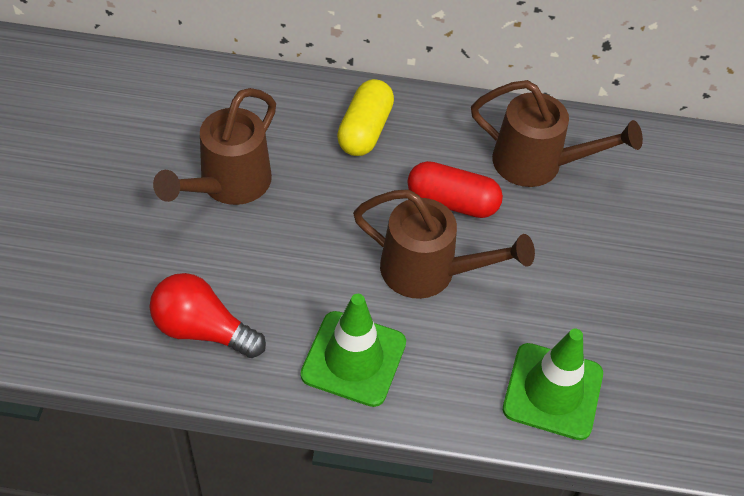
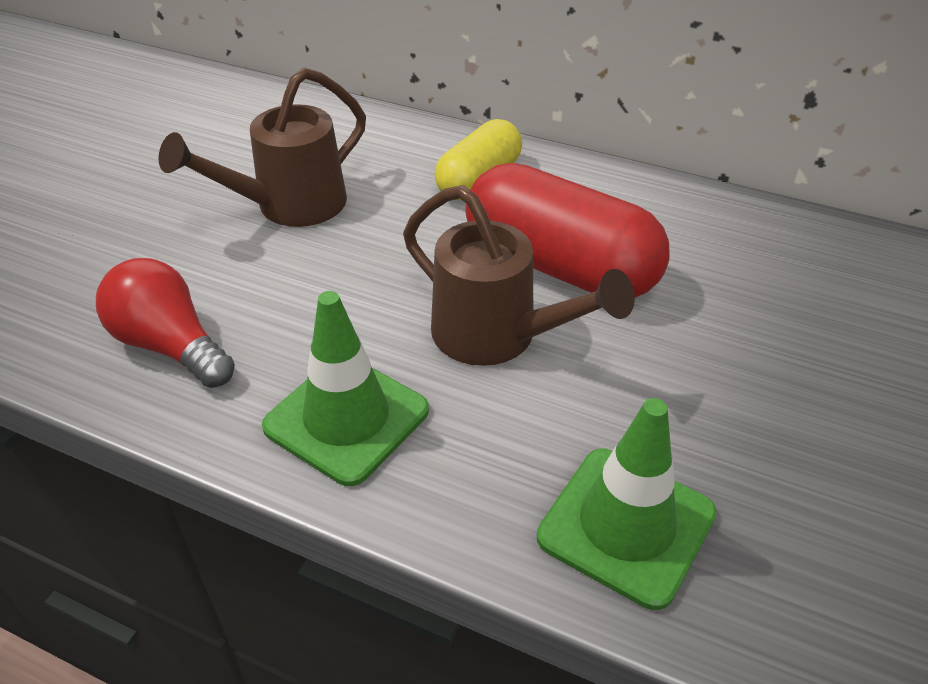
camera: 20 degrees right, 10 degrees down
red capsule [407,161,503,218] -> red capsule [465,163,670,298], size x1.63
brown watering can [471,80,643,187] -> none

